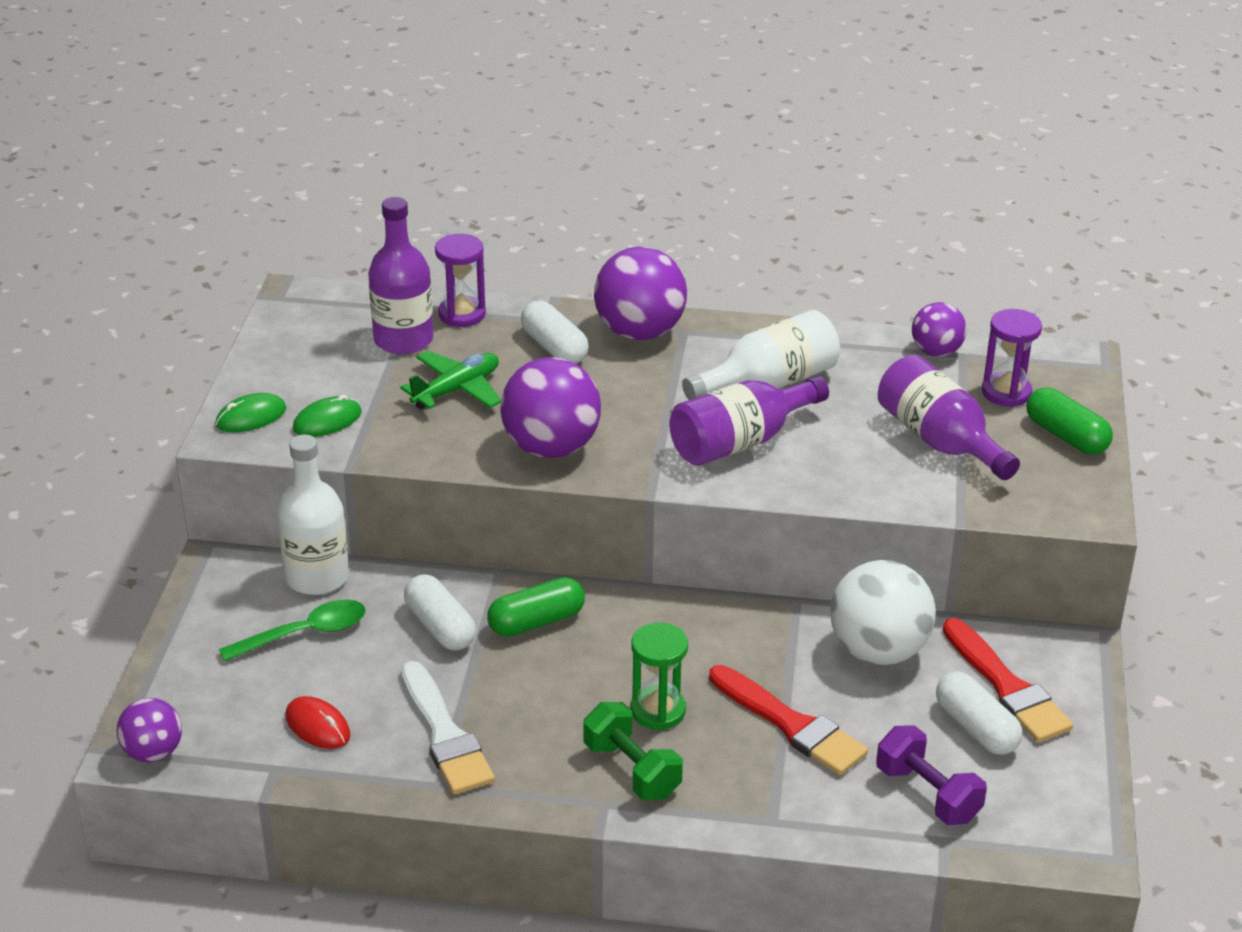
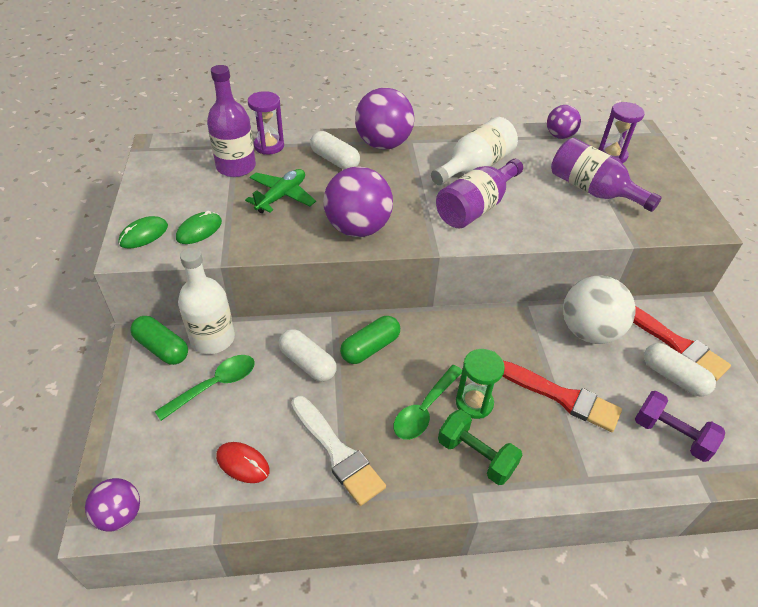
camera: 15 degrees left, 10 degrees up
green capsule [1027,387,1113,455] -> green capsule moved to [130,316,188,365]
none -> green spoon [393,365,462,440]

